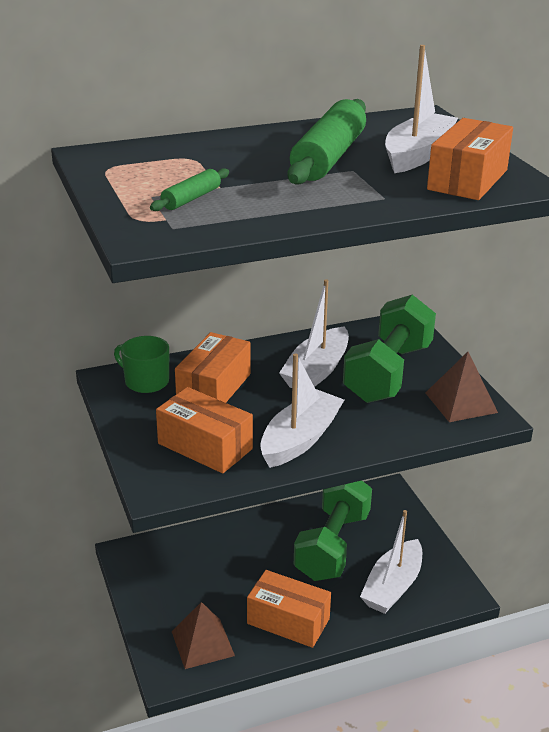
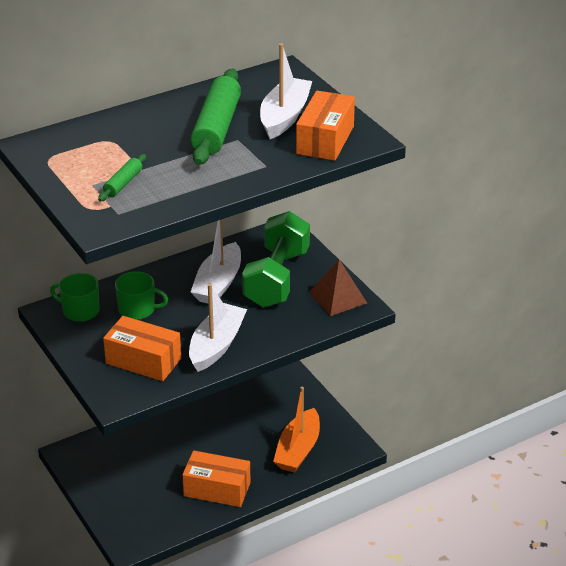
camera: 10 degrees left, 5 degrees up
brown pyramid [172,602,235,669] -> none
orange box [175,332,250,403] -> green mug [115,271,168,320]
green dumbbell [294,480,372,581] -> none
white boat [360,510,422,614] -> orange boat [273,387,320,473]

